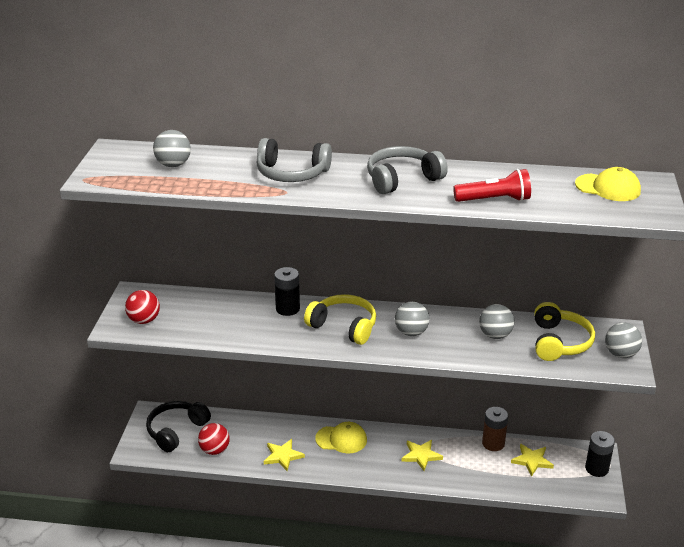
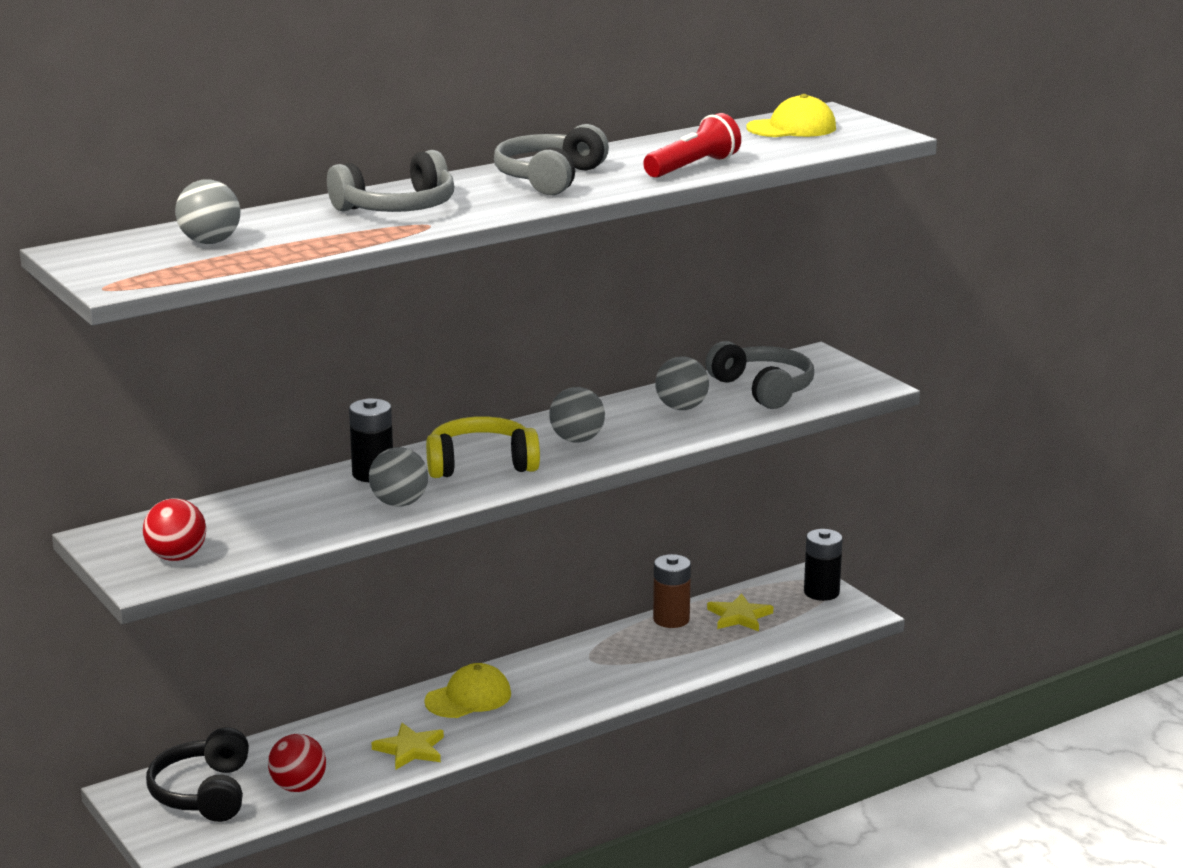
camera: 40 degrees left, 10 degrees down
yellow star [401,440,443,471] -> none
yellow headphones [534,302,595,361] -> grey headphones [705,341,814,409]
grey ball [605,322,642,358] -> grey ball moved to [369,447,428,507]

